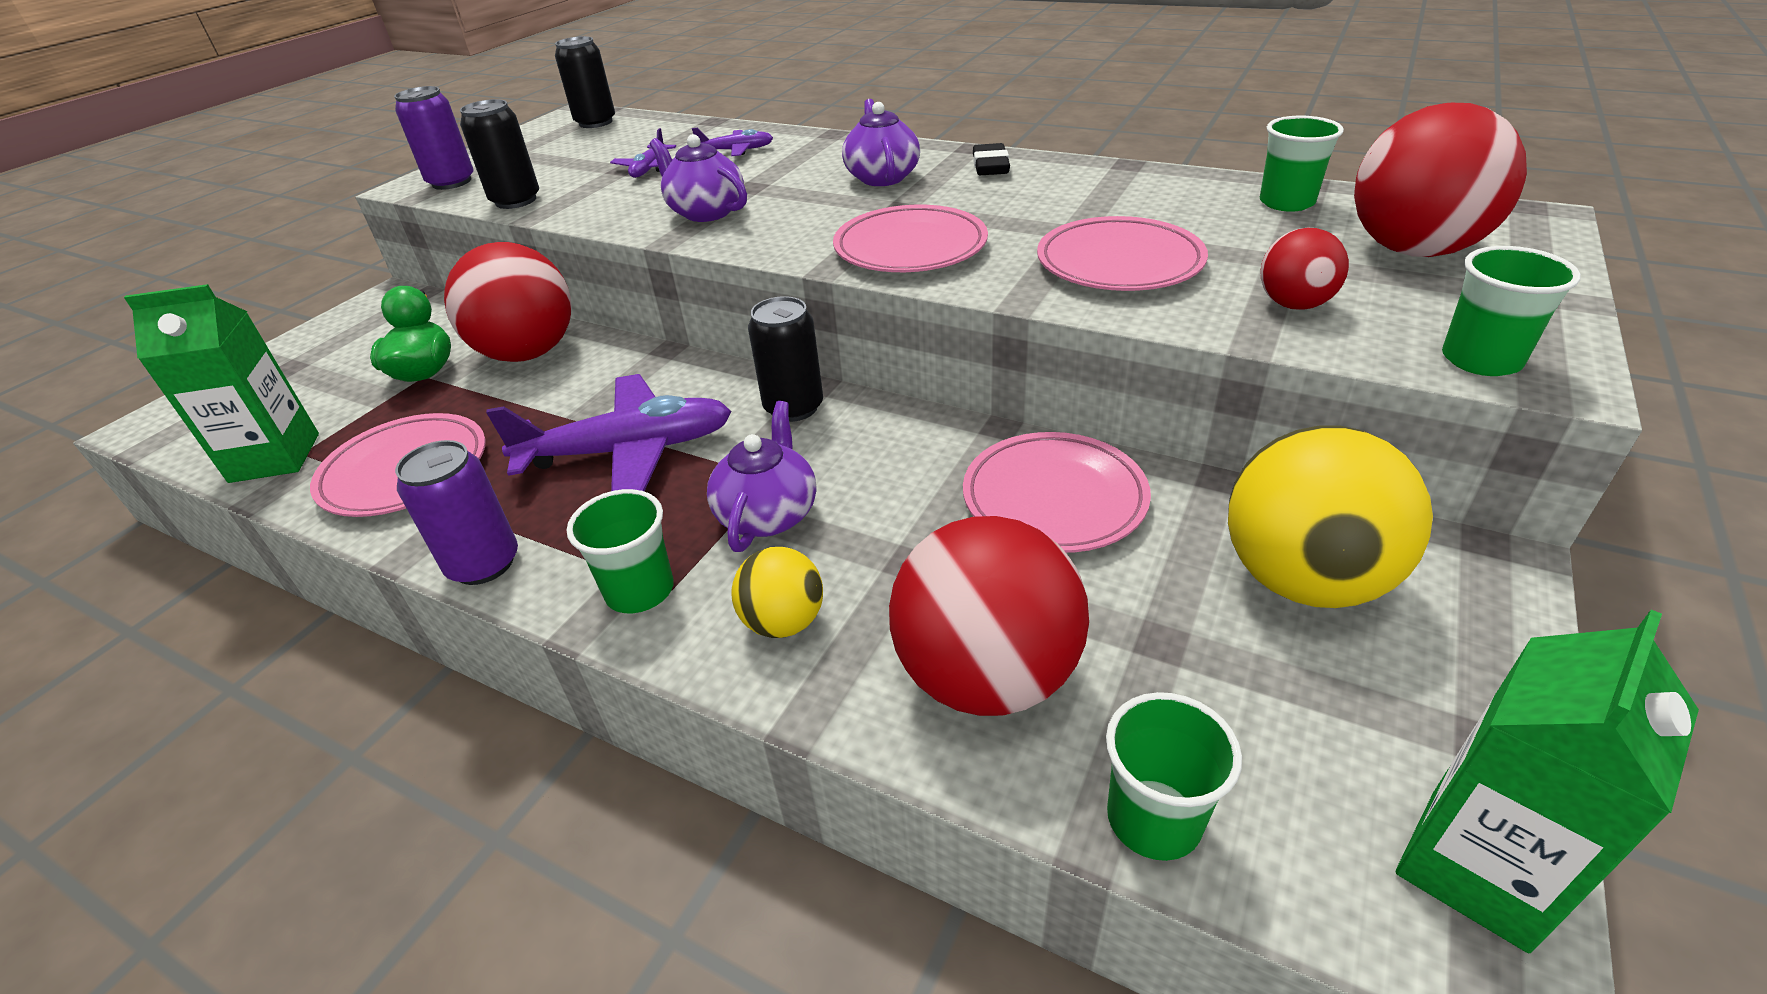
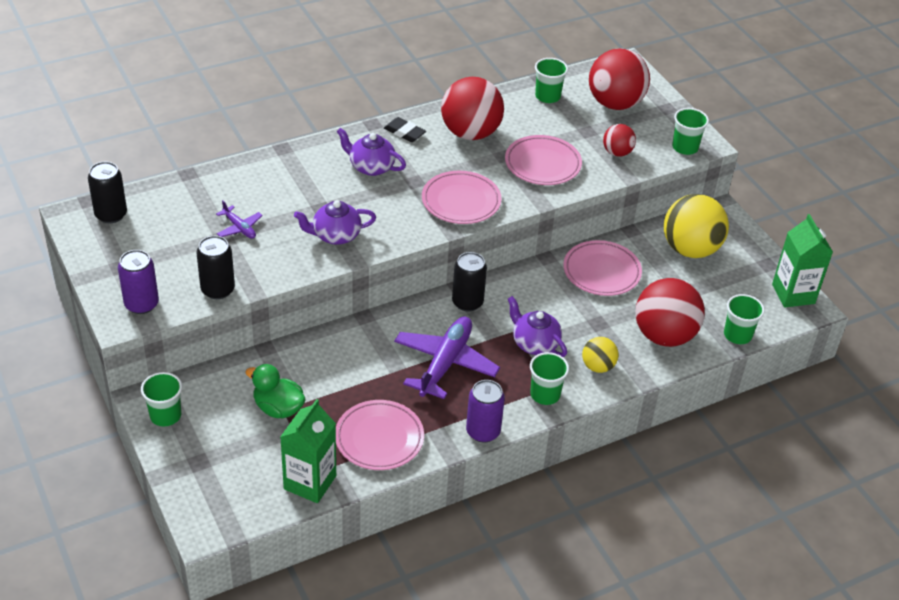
camera: 60 degrees left, 5 degrees up
red ball [444,242,572,362] -> red ball moved to [441,77,504,140]
purple plane [692,128,773,156] -> none
none -> green cup [141,372,182,426]

